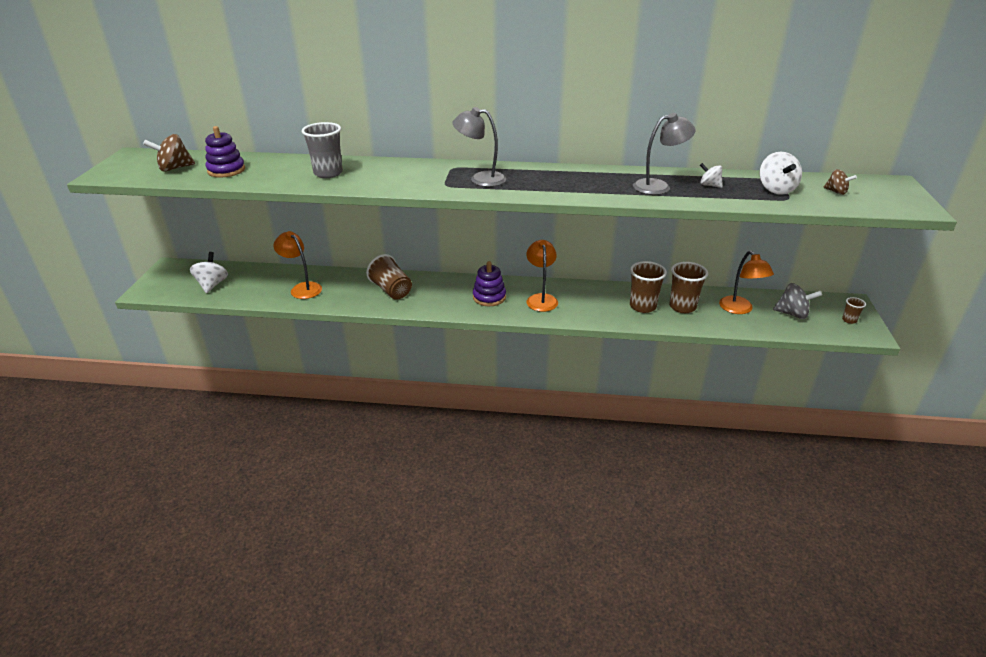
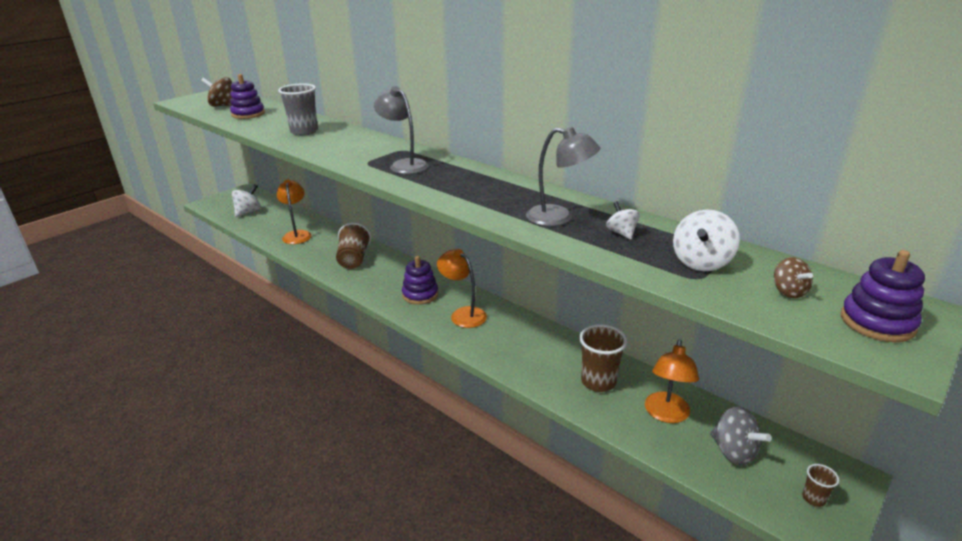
camera: 35 degrees right, 5 degrees down
orange lamp [526,240,558,312] -> orange lamp turned 75 degrees counterclockwise [437,249,487,328]
brown cup [630,261,667,313] -> none
none -> purple stacking toy [841,250,925,342]

